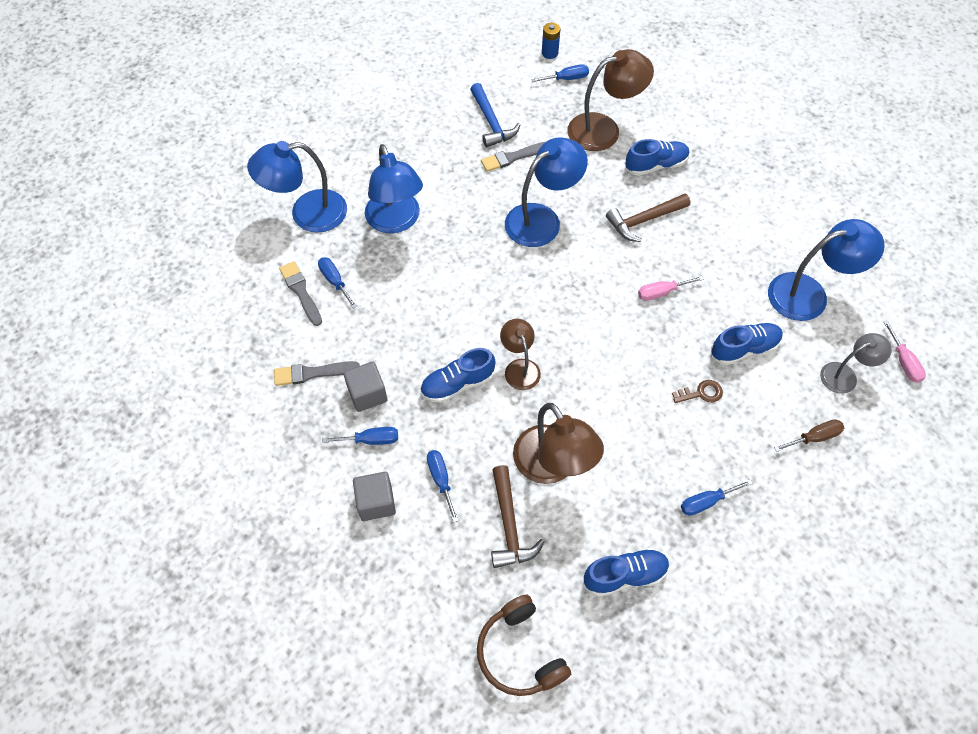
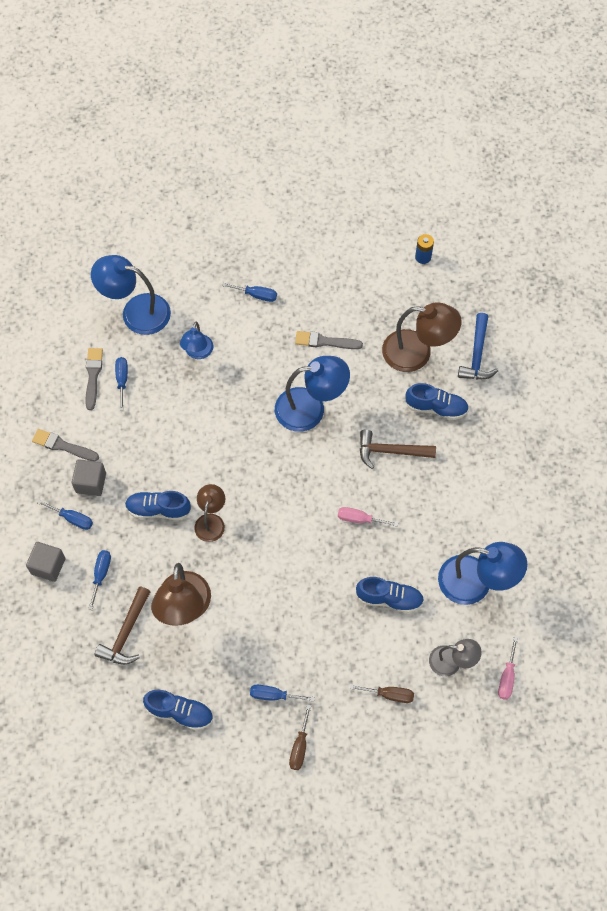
camera: 30 degrees right, 5 degrees up
blue lamp [365,144,423,233] -> blue lamp [180,322,213,359], size x0.59
blue hammer [470,83,520,147] -> blue hammer moved to [458,313,498,379]
brown headphones [477,595,571,696] -> none
blue screwdriver [531,64,589,82] -> blue screwdriver moved to [222,283,277,302]
brown key [672,380,723,403] -> none
none -> brown screwdriver [289,705,311,770]

